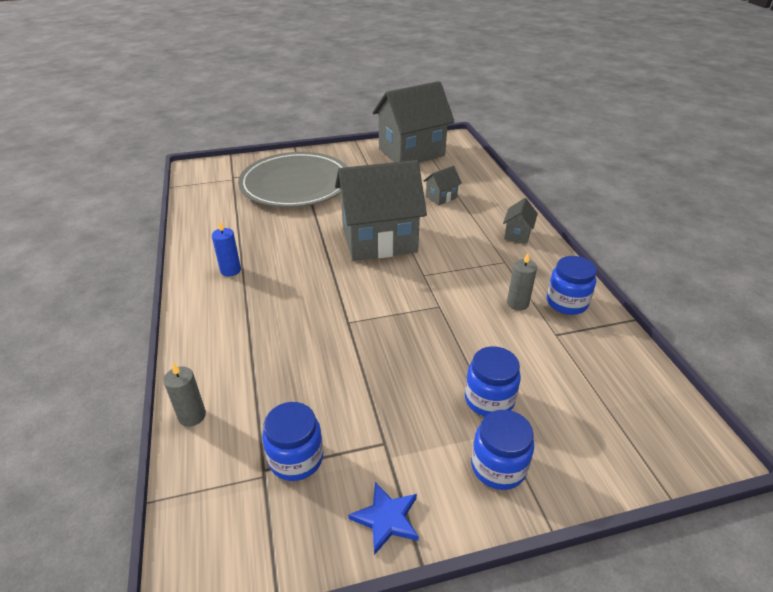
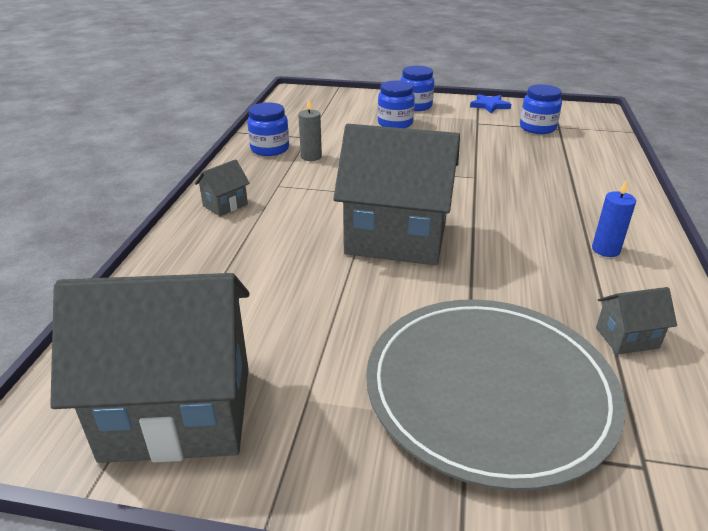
camera: 155 degrees left, 5 degrees down
grey candle [163,363,206,427] -> none
grey house [424,166,462,205] -> grey house moved to [596,287,677,355]

